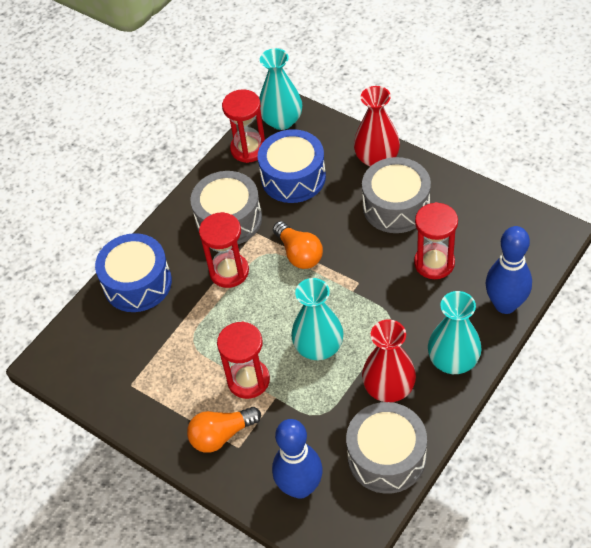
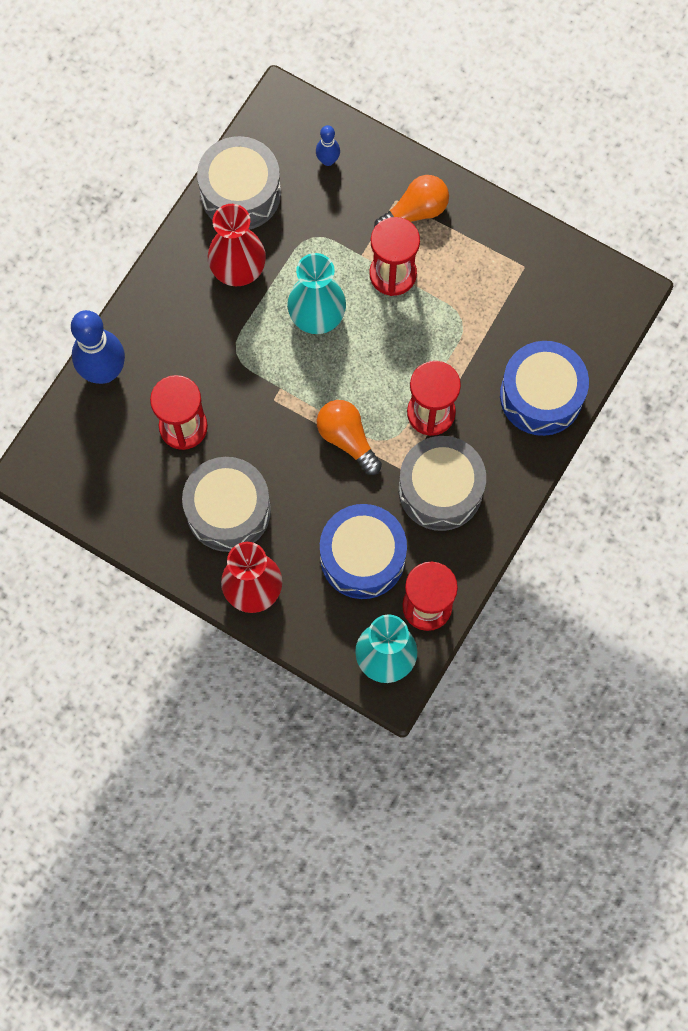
camera: 170 degrees right, 20 degrees up
blue bowling pin [272,419,323,499] -> blue bowling pin [316,125,340,166], size x0.49
turquoise vase [428,291,482,374] -> none

